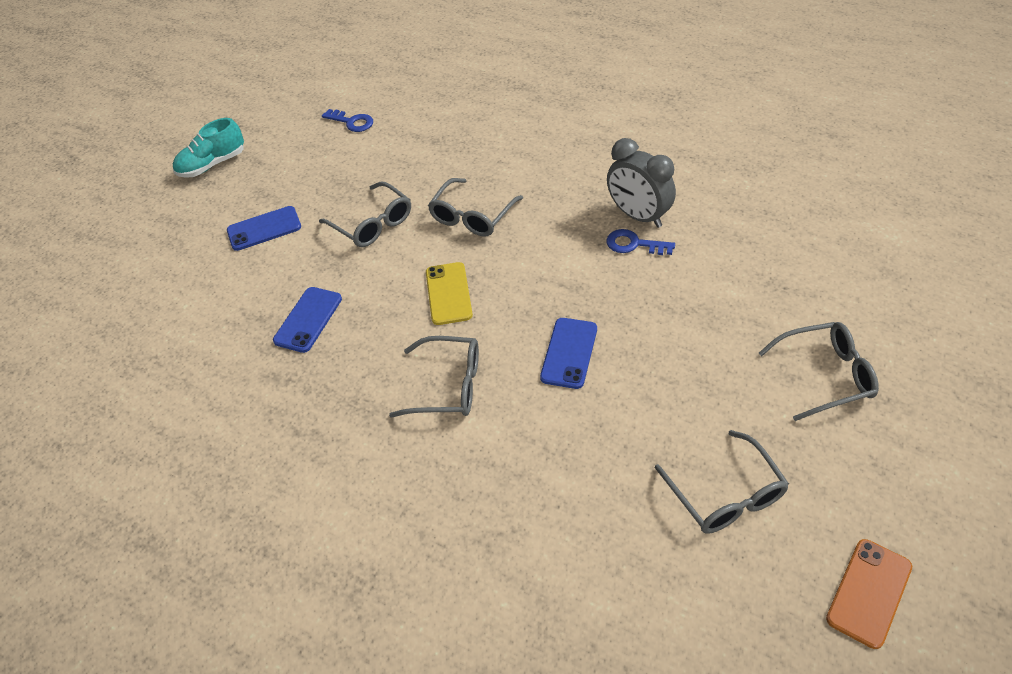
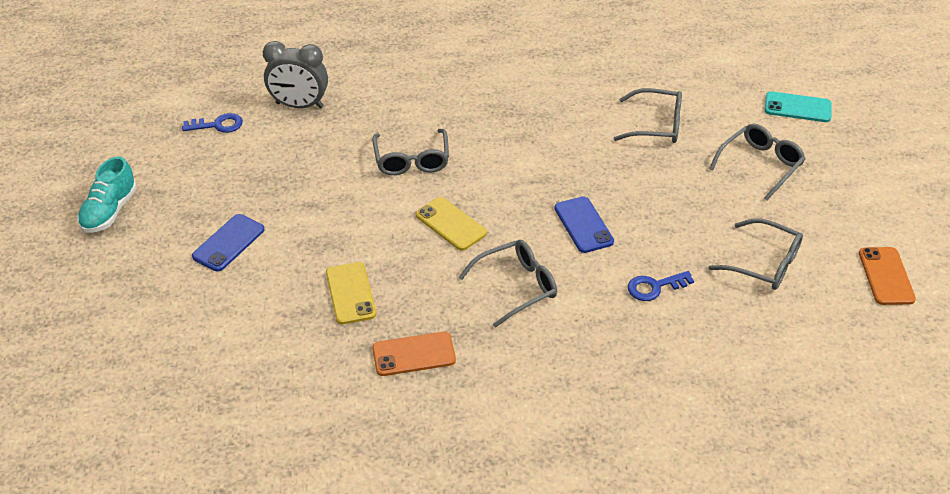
camera: 40 degrees left, 5 degrees down
blue phone [273,287,342,353] -> yellow phone [326,262,376,324]
grey glasses [319,181,411,247] -> grey glasses moved to [613,88,682,143]
blue key [606,229,675,255] -> blue key moved to [628,271,694,301]
grey clock [607,138,676,228] -> grey clock moved to [263,41,328,108]
none -> orange phone [372,332,456,376]
none -> turquoise phone [765,91,832,122]

